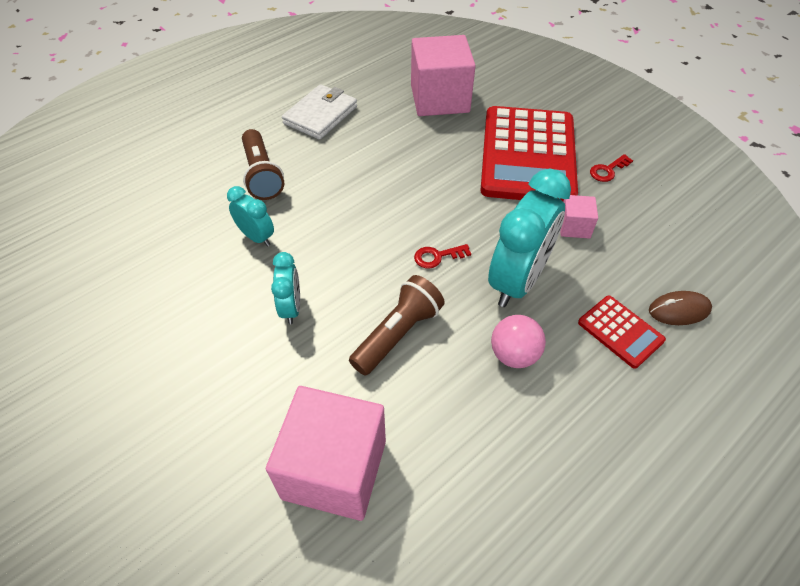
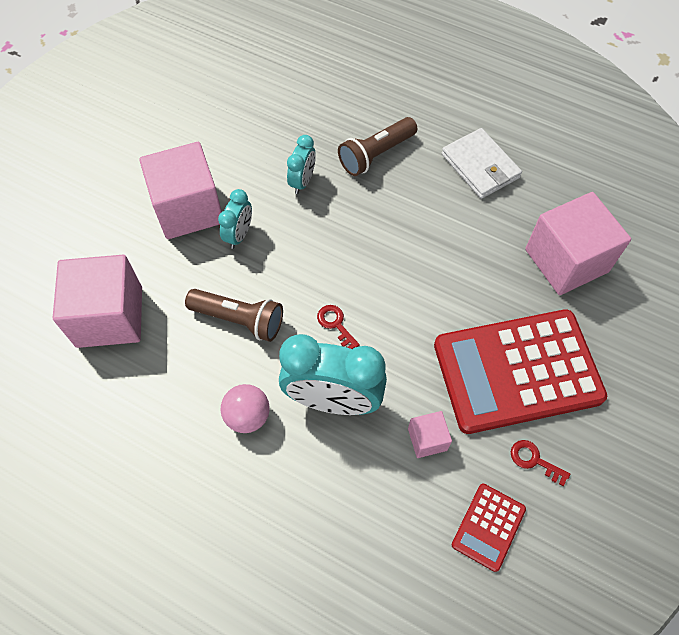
camera: 70 degrees right, 10 degrees up
turquoise clock [271,252,300,324] -> turquoise clock turned 45 degrees counterclockwise [218,189,252,249]
white wallet [282,84,357,140] -> white wallet turned 45 degrees clockwise [442,128,522,199]
red calculator [578,295,666,369] -> red calculator moved to [451,484,526,572]
brown mouse [649,291,712,325] -> none
none -> pink cube [139,142,222,239]

